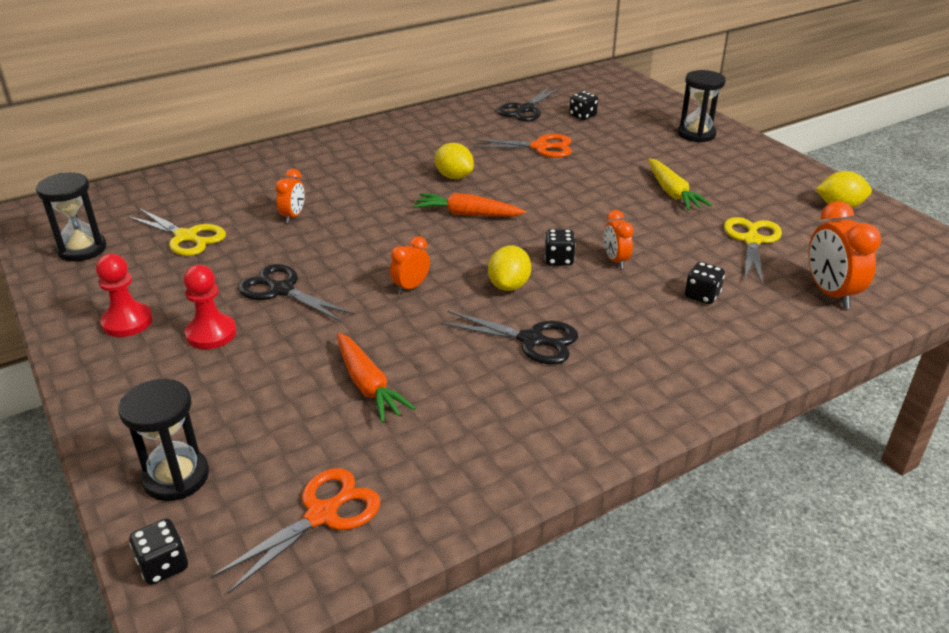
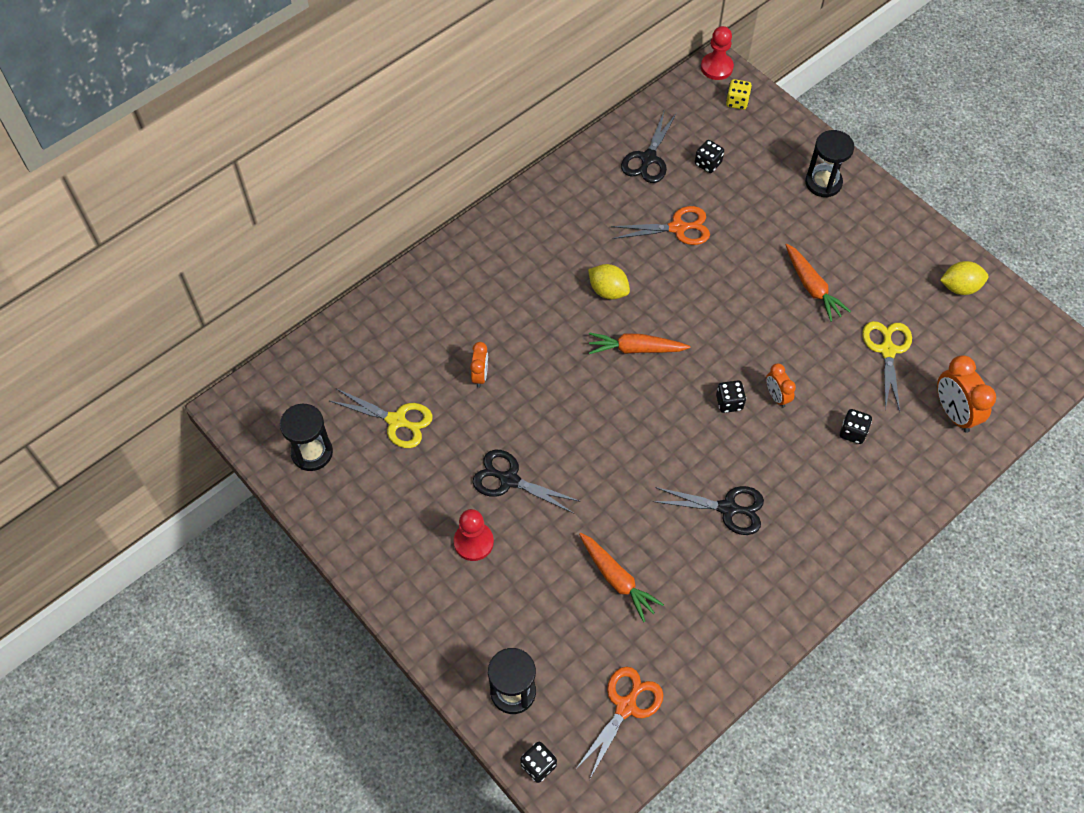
camera: 10 degrees left, 25 degrees up
red pawn [96,254,153,337] -> red pawn moved to [701,26,734,80]
orange clock [390,236,430,294] -> none
yellow lemon [488,245,531,291] -> none
yellow carrot [648,158,712,210] -> orange carrot [786,244,851,322]
none -> yellow dice [726,79,752,110]

